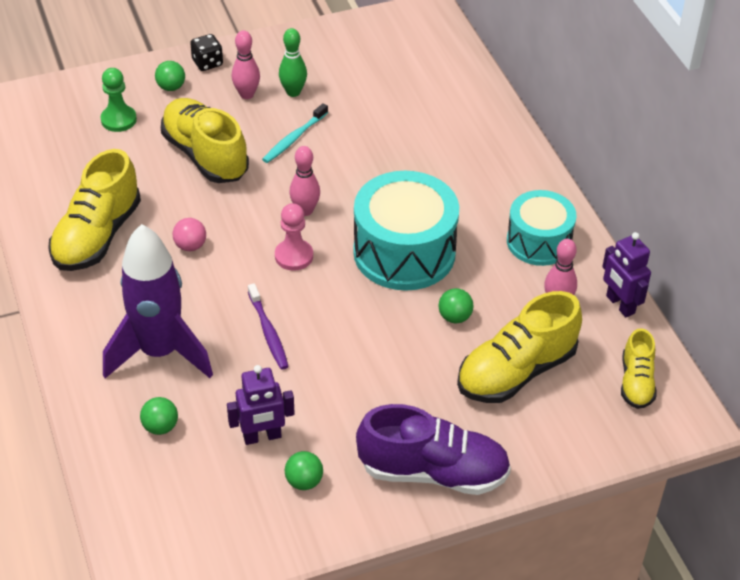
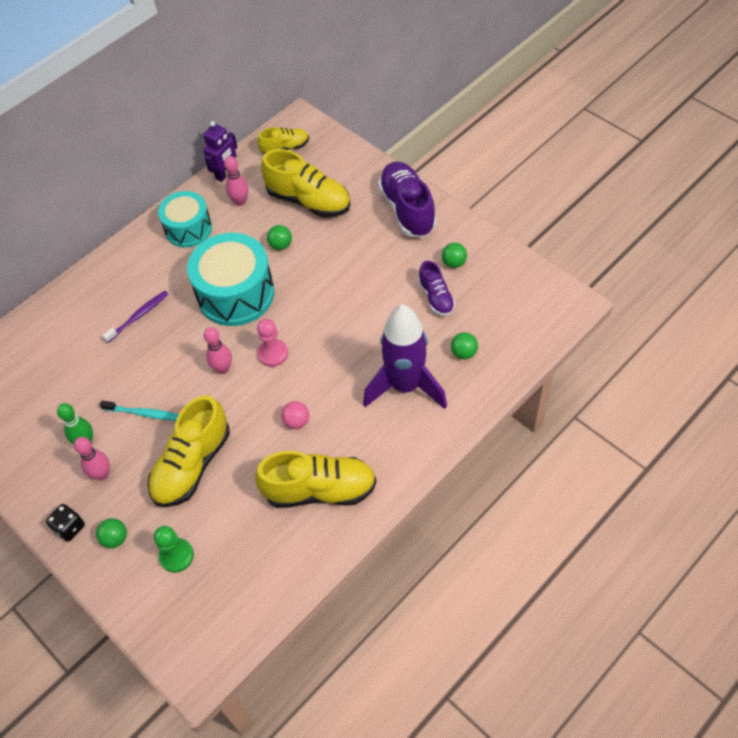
camera: 110 degrees left, 10 degrees up
purple robot [227,365,295,445] -> purple shoe [418,261,455,316]
purple toothbrush [248,283,289,370] -> purple toothbrush moved to [102,291,168,343]

